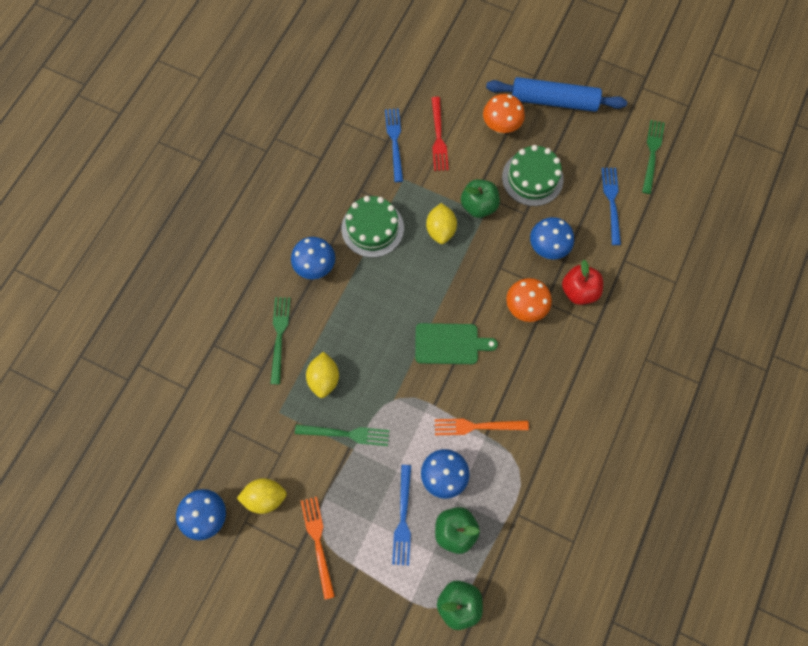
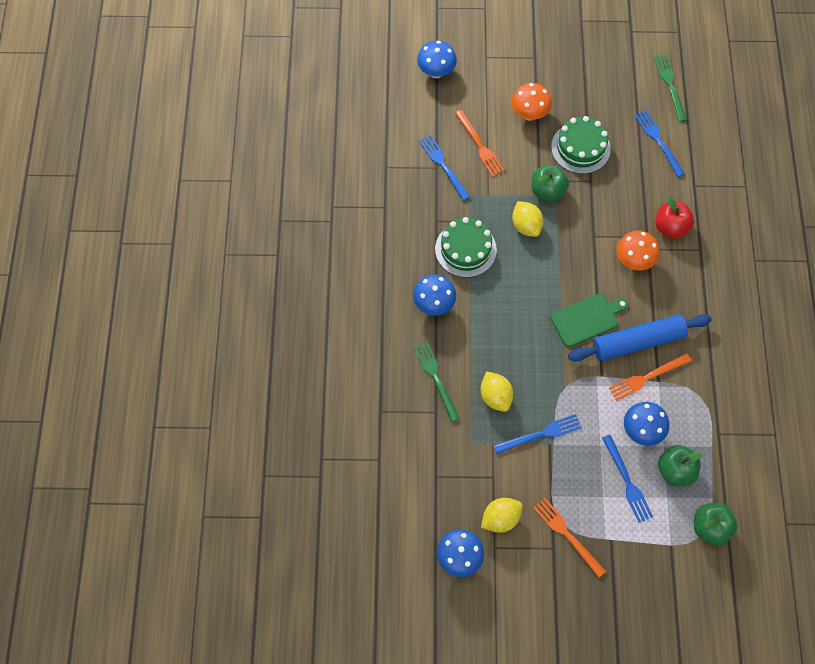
camera: 25 degrees left, 5 degrees down
green fork [295,424,389,446] -> blue fork [493,414,582,454]
red fork [432,97,449,171] -> orange fork [455,110,504,177]
blue rolling pin [486,77,627,112] -> blue rolling pin moved to [568,314,712,361]
blue mushroom [530,217,574,259] -> blue mushroom moved to [417,41,457,78]

